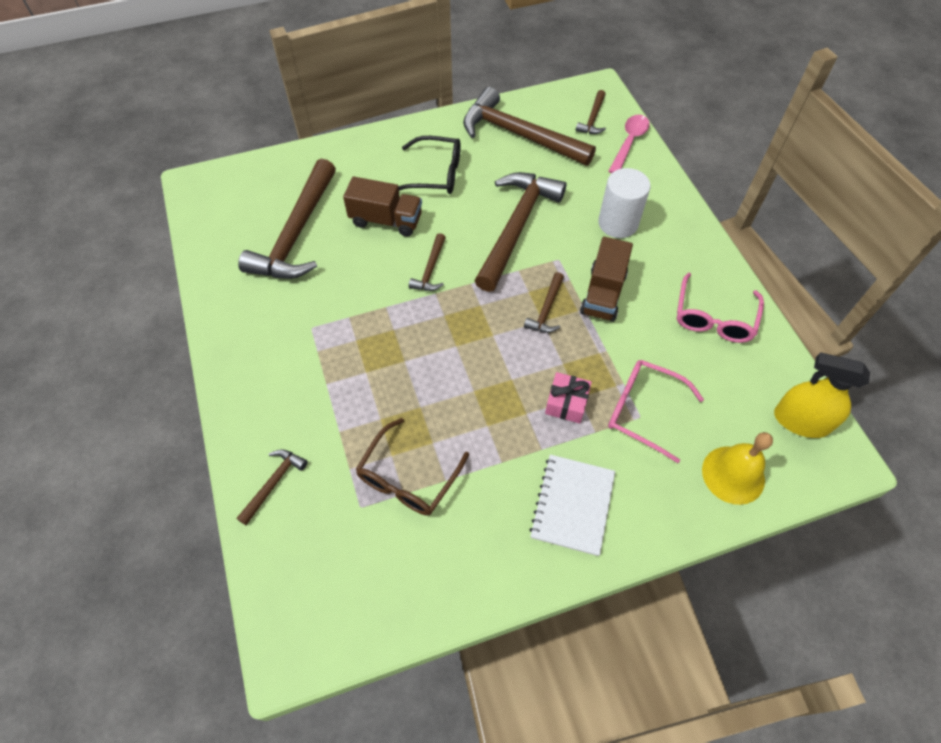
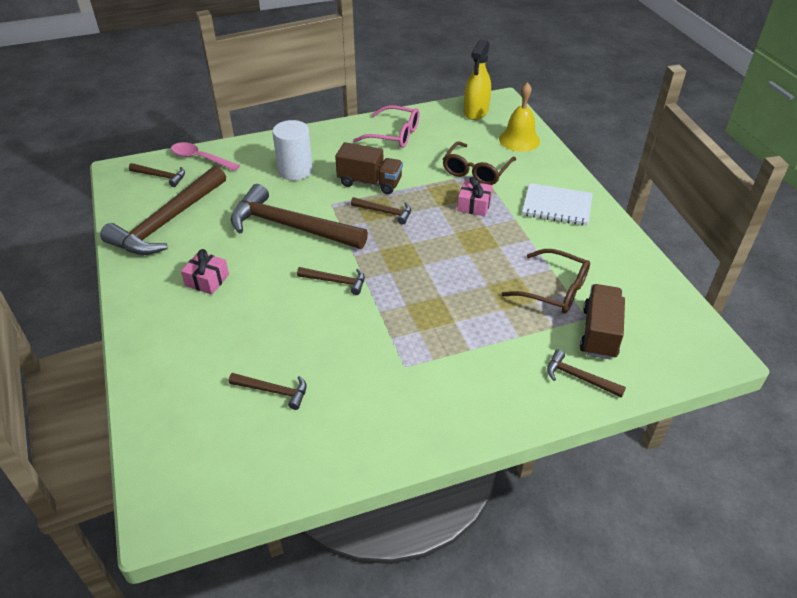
camera: 90 degrees left, 15 degrees down
brown hammer [238,159,336,279] -> brown hammer [229,373,307,410], size x0.45
brown truck [343,177,422,237] -> brown truck moved to [580,284,625,359]
black glasses [398,136,460,194] -> pink gift [181,249,229,295]
pink glasses [608,360,704,463] -> brown glasses [443,141,516,185]

